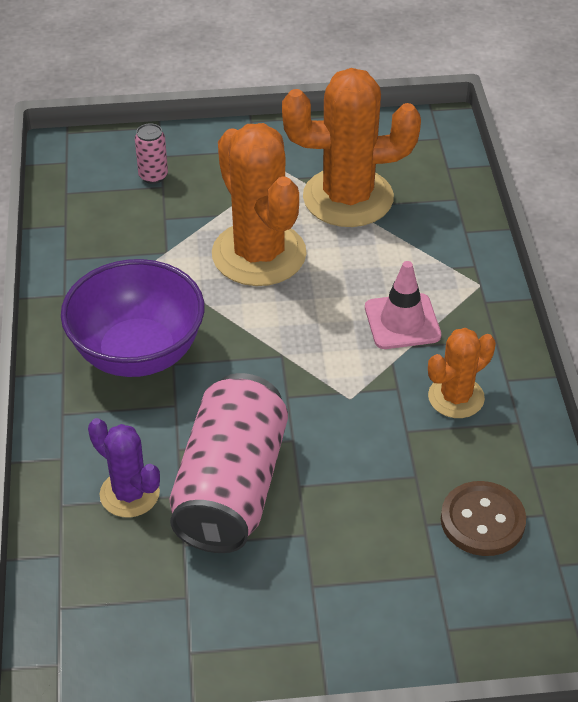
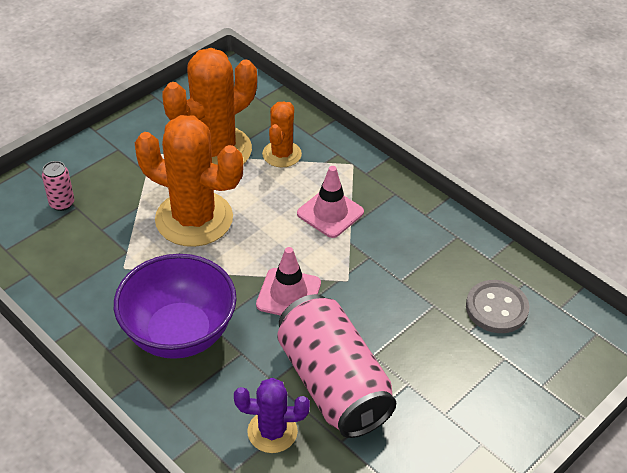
camera: 40 degrees left, 0 degrees up
orange cactus [428,328,496,418] -> orange cactus moved to [262,101,302,168]
brown button [441,481,526,556] -> grey button [466,280,529,333]
none -> pink traffic cone [256,247,321,316]

